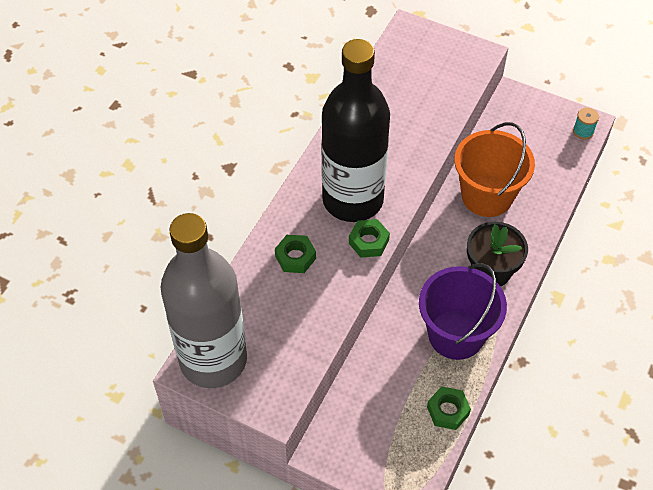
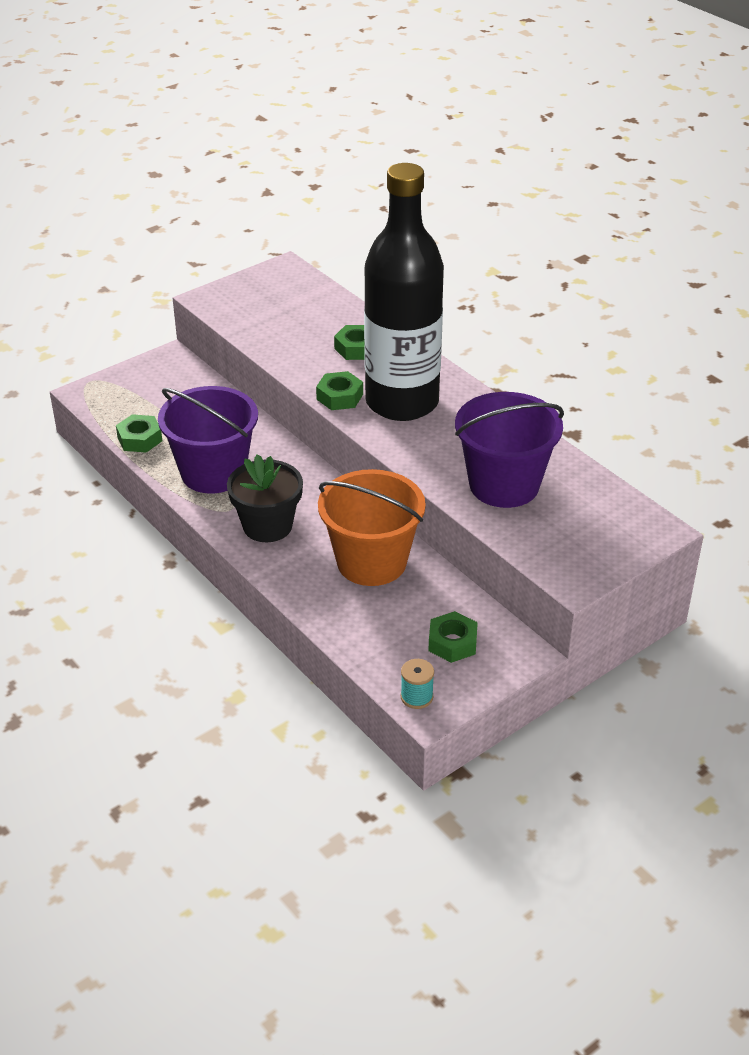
camera: 115 degrees right, 15 degrees down
grey bottle [161,213,247,388] -> none
none -> green nut [428,611,478,663]
none -> purple bucket [455,392,564,508]

